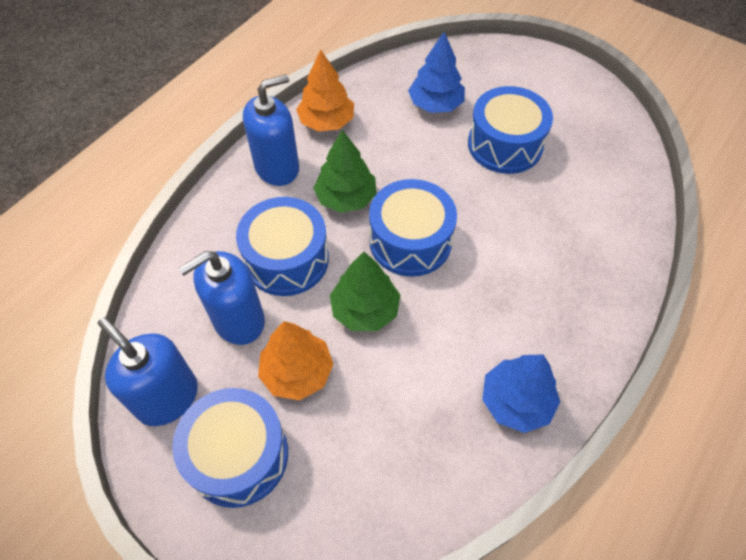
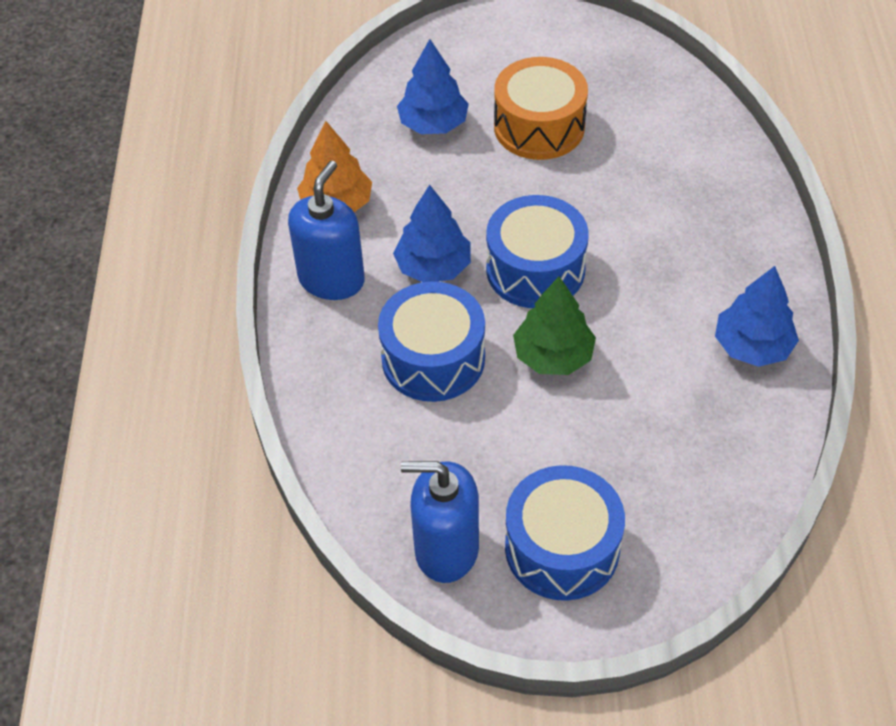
camera: 35 degrees left, 5 degrees down
blue soap dispenser [178,251,265,345] -> none
orange tree [258,321,334,400] -> none
green tree [313,130,377,213] -> blue tree [393,185,471,282]
blue drum [468,86,553,174] -> orange drum [494,57,588,160]

